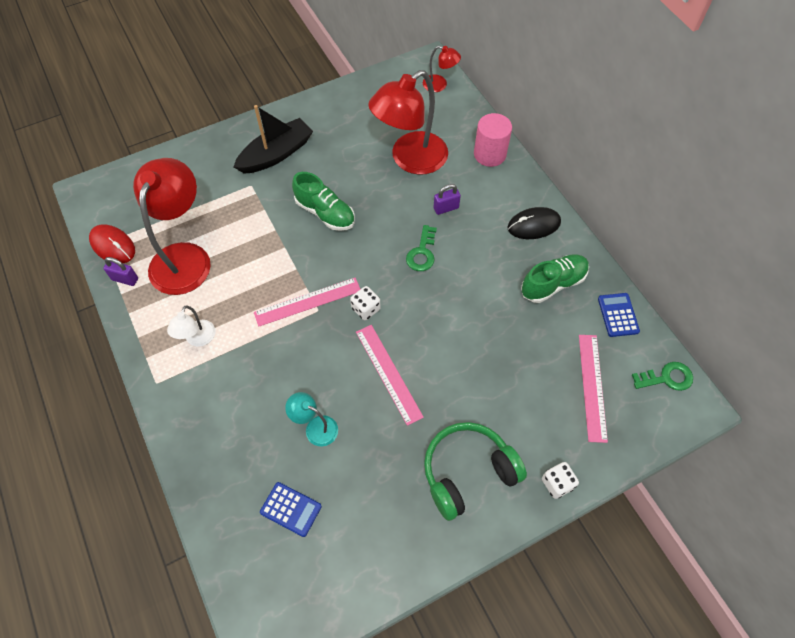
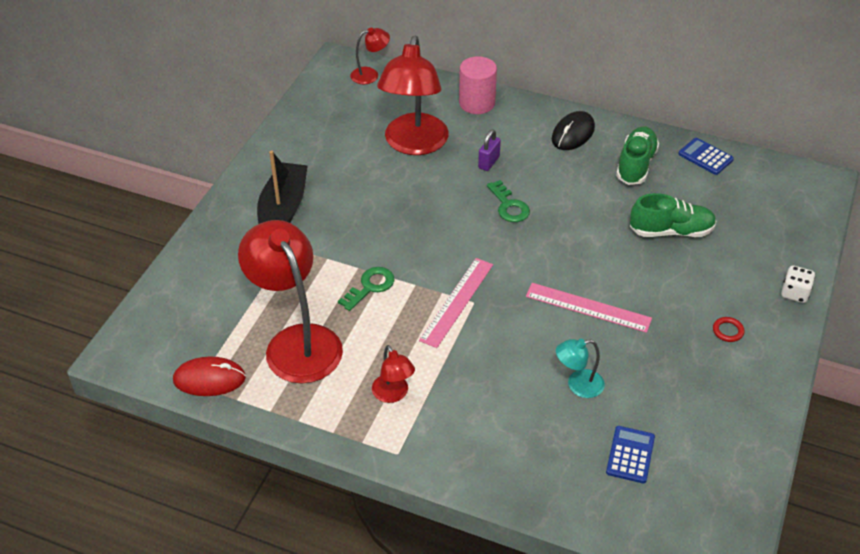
camera: 40 degrees left, 15 degrees down
purple padlock [103,257,138,286] -> none
white lamp [167,306,216,347] -> red lamp [372,345,415,403]
blue calculator [260,482,322,537] -> blue calculator turned 60 degrees counterclockwise [606,426,655,483]
green shoe [292,172,355,231] -> green shoe moved to [630,193,716,237]
white dice [350,286,381,320] -> none
green headphones [424,422,527,521] -> red ring [713,317,745,342]
pink ruler [579,335,608,443] -> none
green key [632,362,693,391] -> green key moved to [338,267,394,311]

